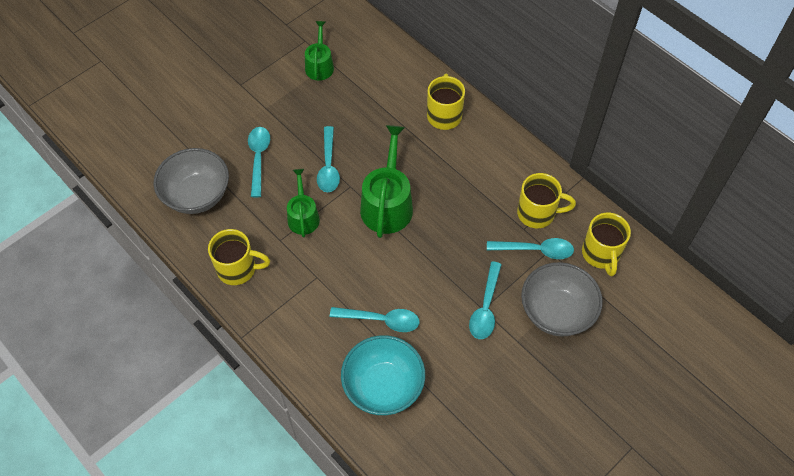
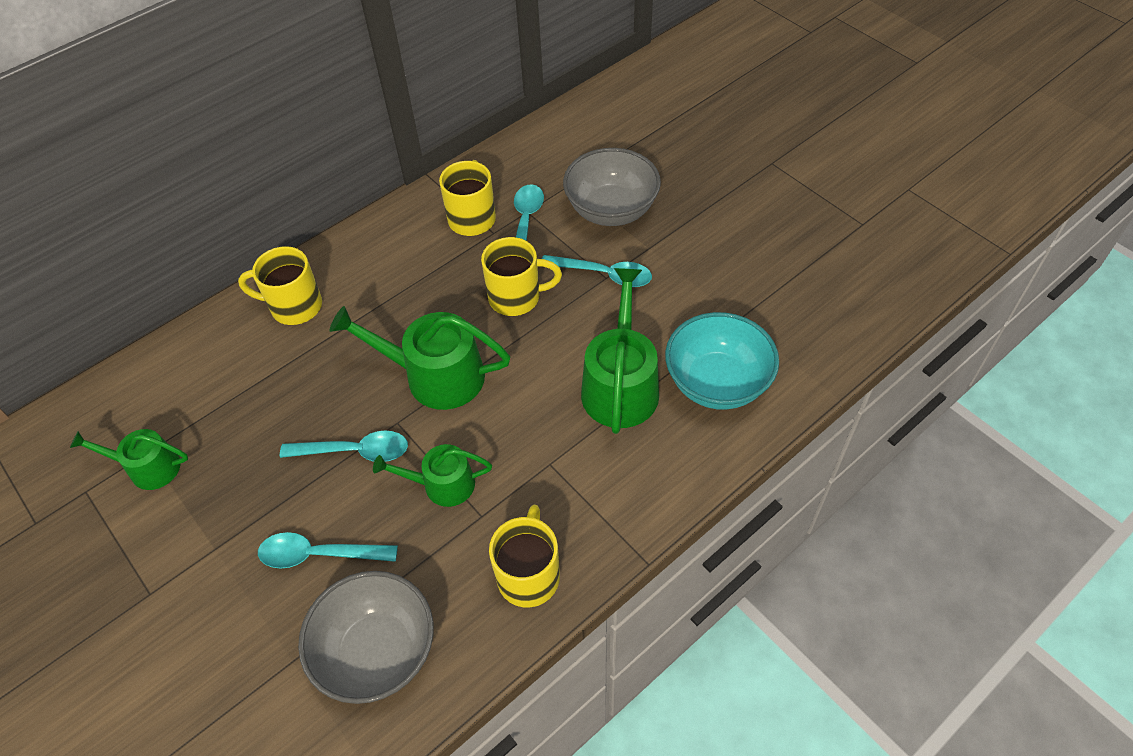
camera: 85 degrees left, 5 degrees down
turquoise spoon [330,307,420,332] -> green watering can [581,268,659,434]
yellow mug [582,213,631,276] -> yellow mug moved to [481,237,562,316]

